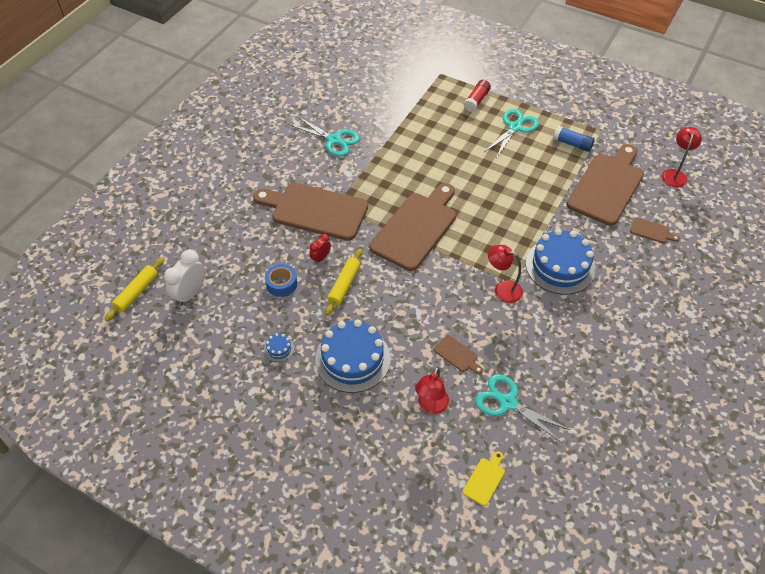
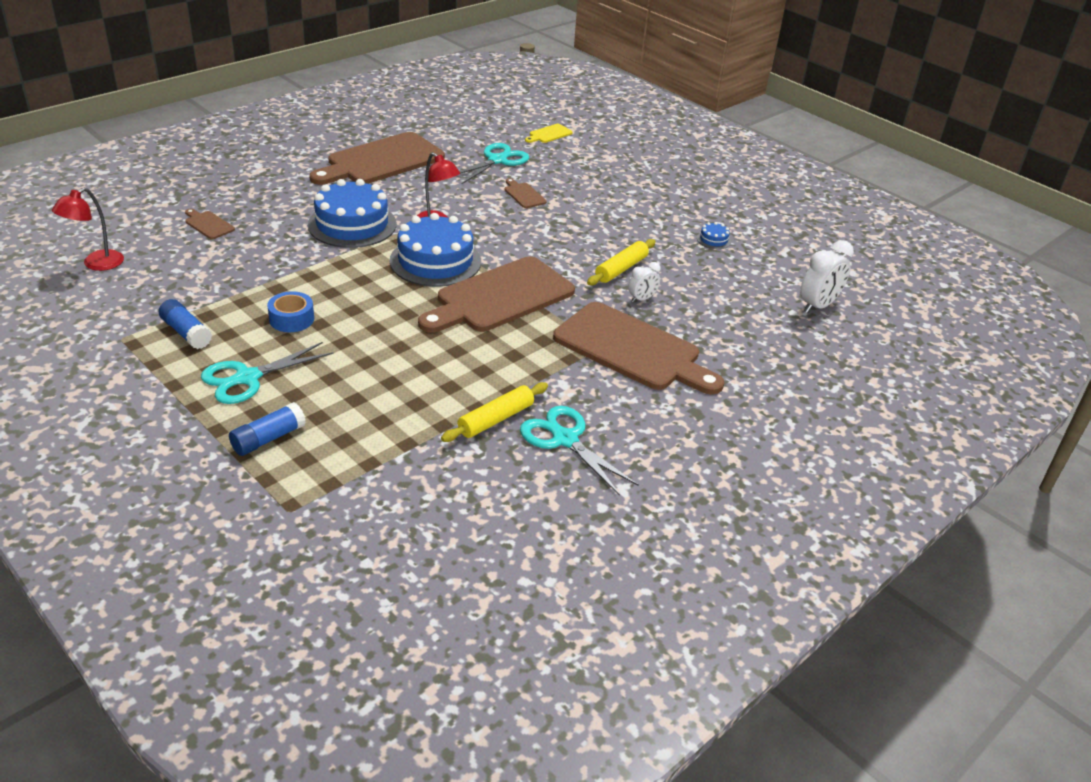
camera: 165 degrees left, 15 degrees down
yellow rolling pin [105,257,164,321] -> yellow rolling pin moved to [441,382,548,442]
blue tape [265,264,297,297] -> blue tape moved to [267,291,314,332]
red clock [309,234,331,264] -> white clock [628,262,661,302]
blue cake [315,320,391,393] -> blue cake moved to [390,213,481,287]
red lamp [415,366,449,414] -> none
red glue stick [464,80,491,112] -> blue glue stick [229,402,306,456]
turquoise scissors [475,374,570,443] -> turquoise scissors turned 105 degrees counterclockwise [459,143,529,185]
brown cutting board [566,144,644,226] -> brown cutting board moved to [309,132,445,185]

